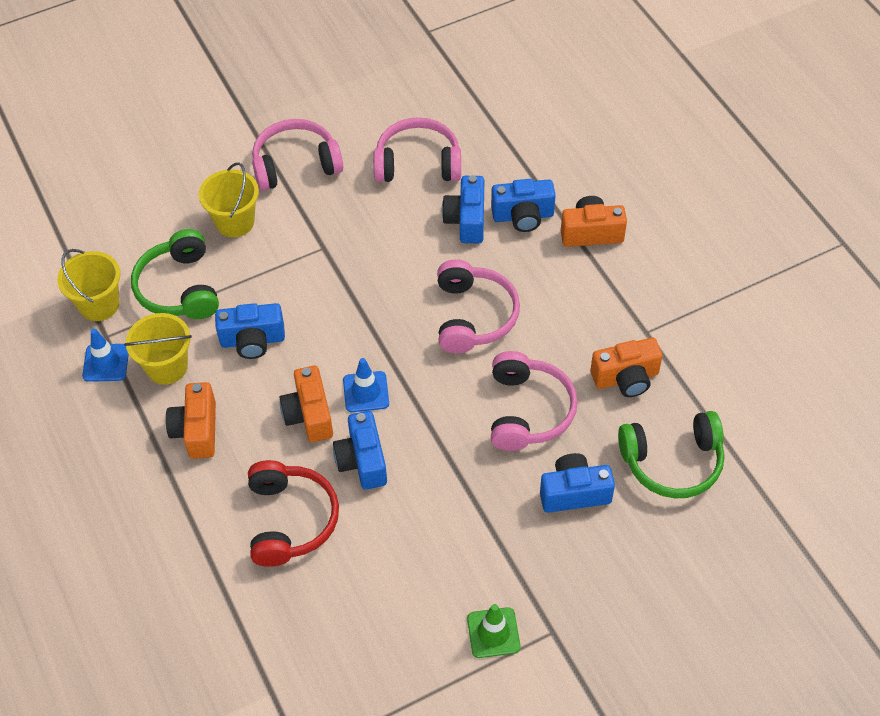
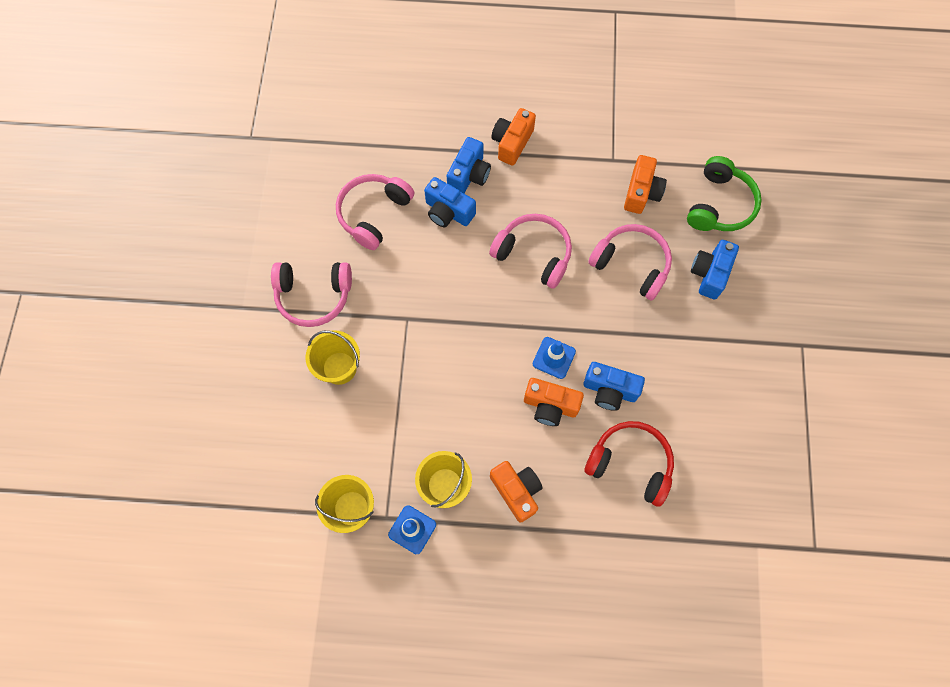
camera: 60 degrees left, 15 degrees up
green headphones [131,229,219,319] -> none
orange camera [166,382,216,459] -> orange camera turned 150 degrees counterclockwise [490,461,543,523]
blue camera [215,303,285,359] -> none
pink headphones [252,119,343,191] -> pink headphones turned 105 degrees counterclockwise [271,262,352,327]
green traffic cone [467,604,520,658] -> none

